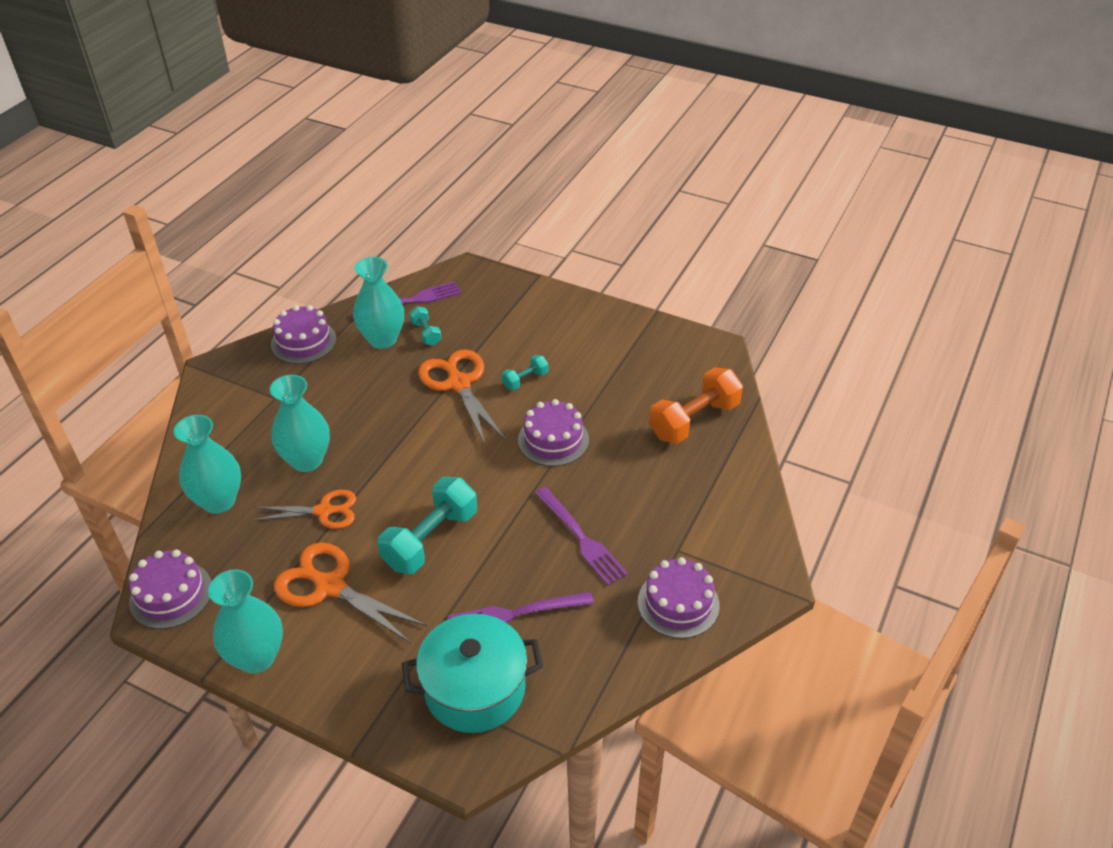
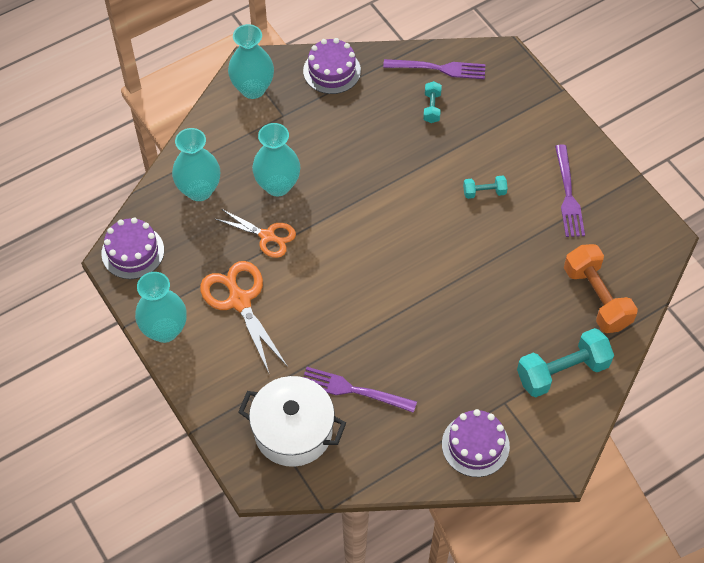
camera: 30 degrees right, 15 degrees up
turquoise vase [353,257,404,349] -> turquoise vase moved to [228,24,274,99]
turquoise dumbbell [377,477,477,574] -> turquoise dumbbell moved to [517,328,614,397]
turquoise pot [402,614,543,733] -> white pot [238,376,346,467]
orange scissors [418,350,506,446] -> none
purple cake [518,399,589,466] -> none
purple fork [535,487,628,586] -> purple fork moved to [555,145,585,237]
orange dumbbell [649,367,743,444] -> orange dumbbell turned 75 degrees clockwise [564,244,638,333]

